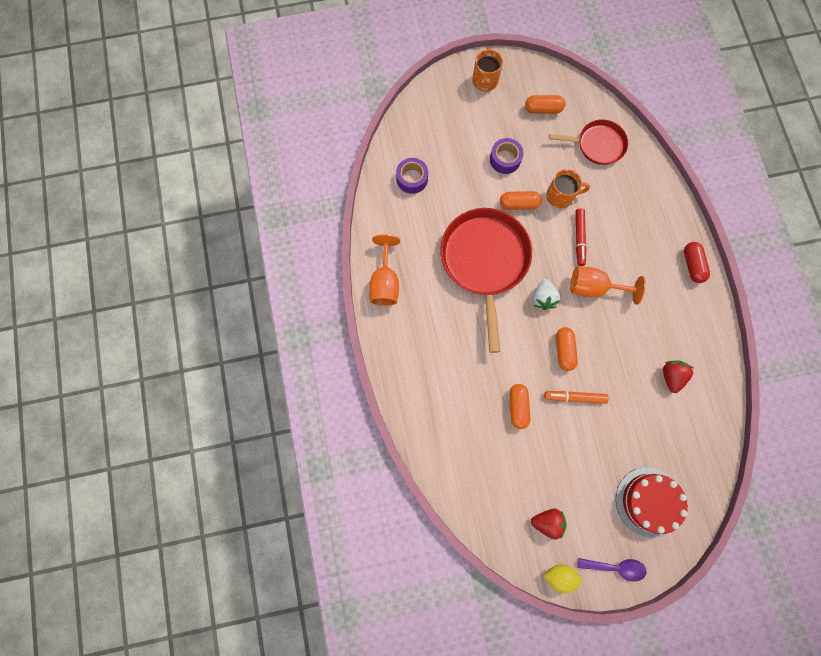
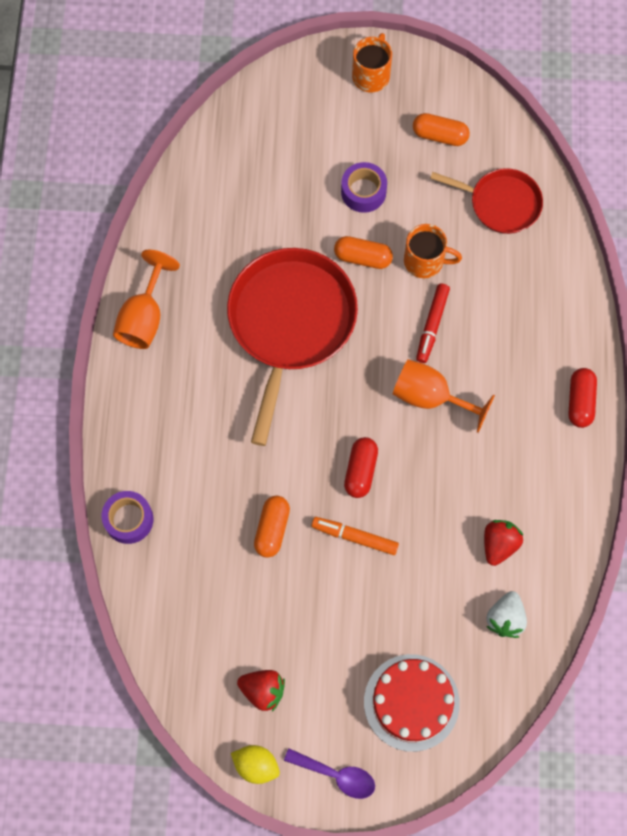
camera: 15 degrees right, 5 degrees down
purple tape [396,158,428,194] -> purple tape moved to [101,491,154,544]
white strawberry [533,279,560,310] -> white strawberry moved to [486,591,527,638]
orange capsule [556,327,578,371] -> red capsule [344,437,378,498]

